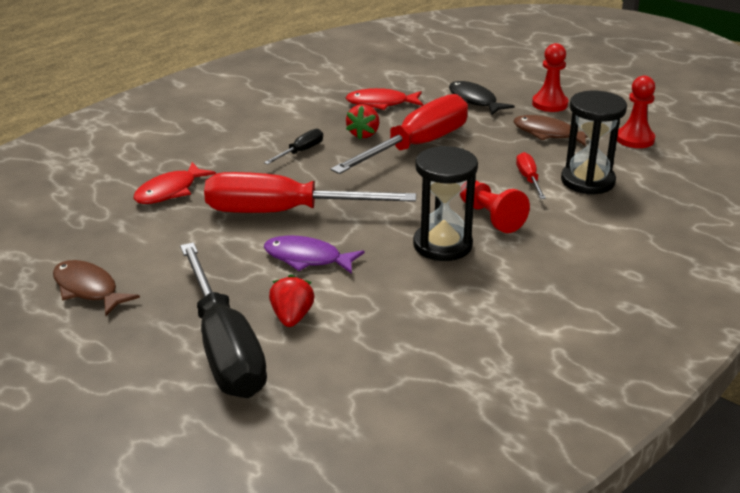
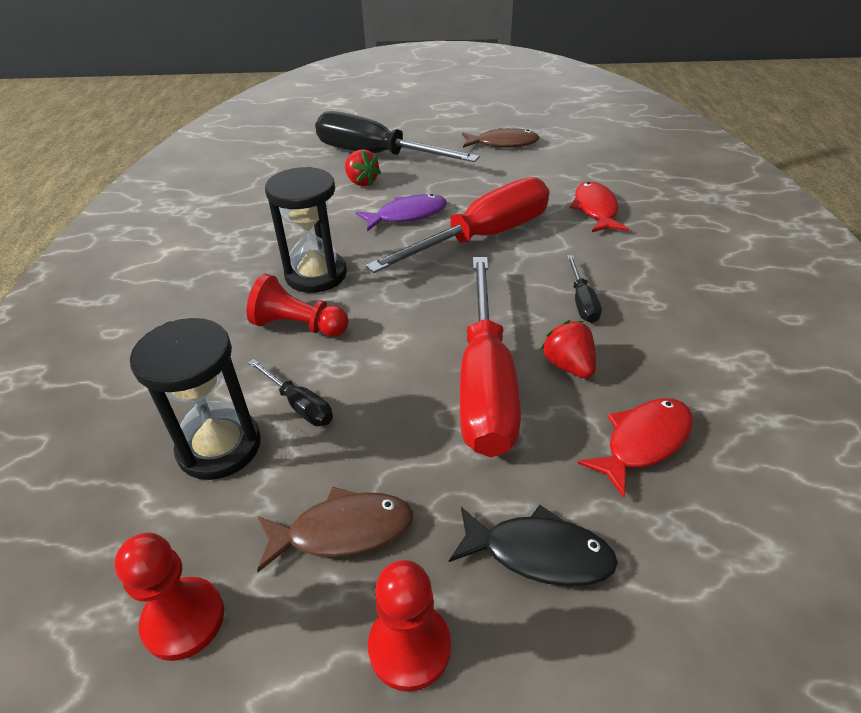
camera: 140 degrees right, 10 degrees up
red screwdriver [516,152,546,199] -> black screwdriver [248,359,333,426]

